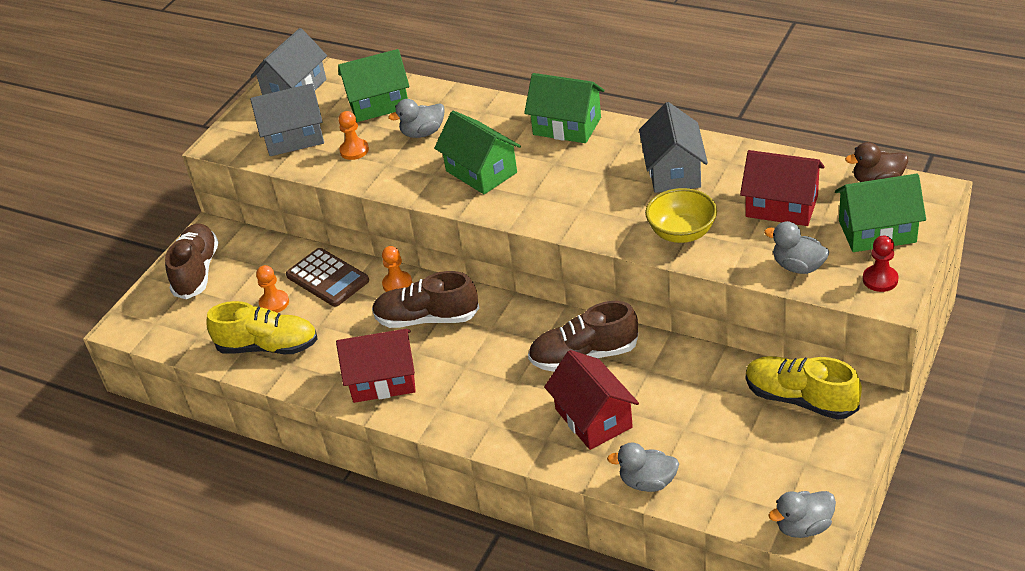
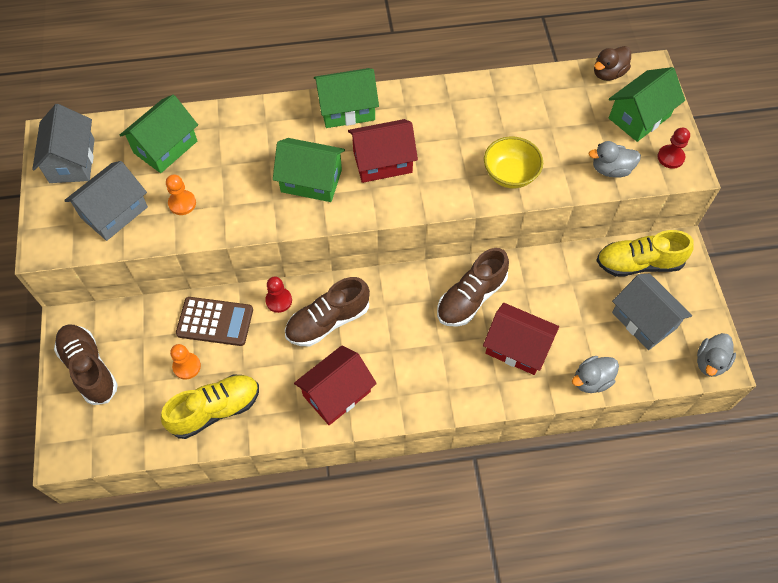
camera: 40 degrees left, 20 degrees up
orange pawn [382,246,412,292] -> red pawn [265,277,292,313]
grey duck [388,99,445,138] -> none
grey house [639,102,708,193] -> grey house moved to [612,274,692,350]
red house [740,150,825,226] -> red house moved to [348,119,418,183]

